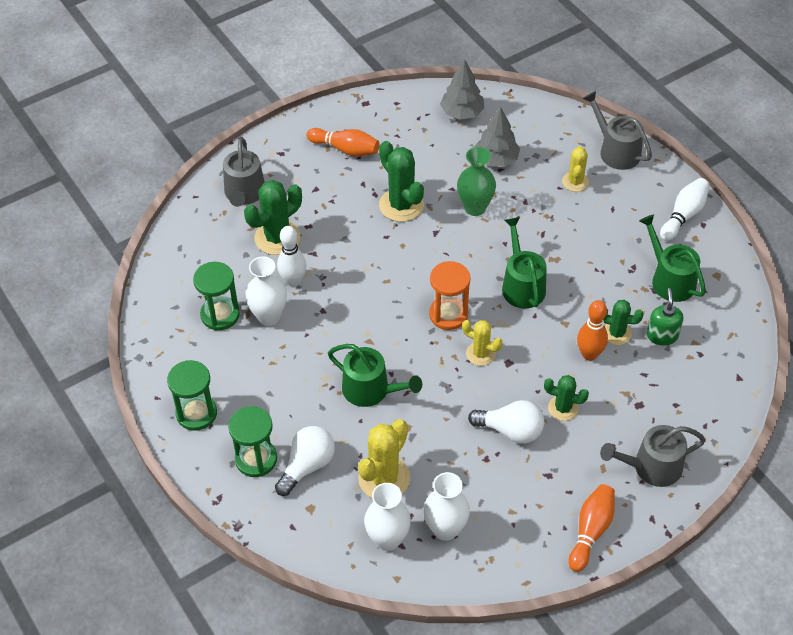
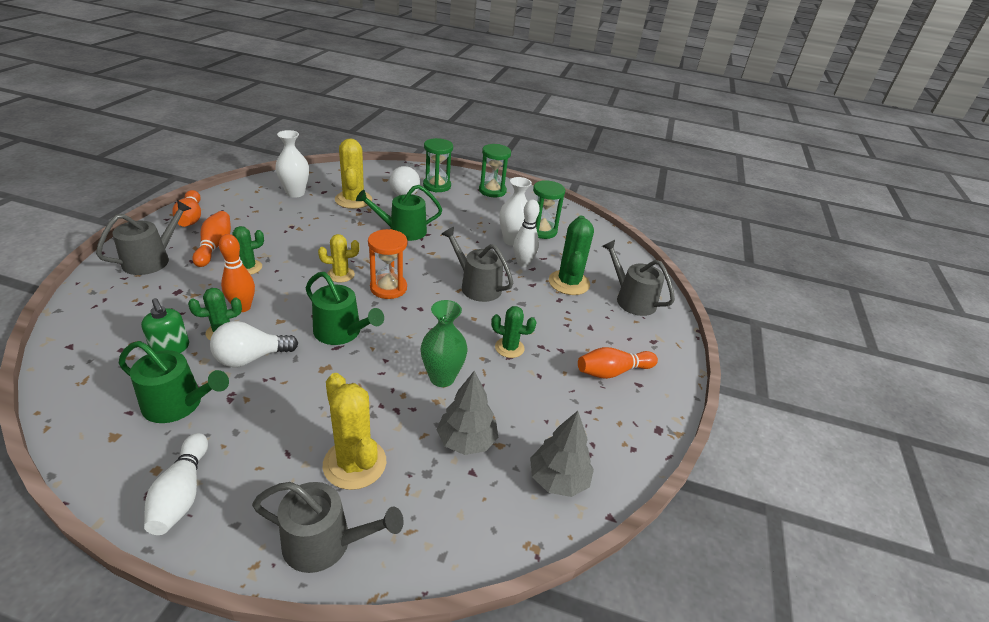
camera: 135 degrees right, 15 degrees down
white vase [364,483,411,551] -> none
green cactus [379,141,424,222] -> green cactus [491,306,537,358], size x0.61
white light bulb [468,400,544,444] -> white light bulb moved to [210,321,298,367]
yellow cactus [562,146,589,192] -> yellow cactus [322,373,386,490], size x1.65
none -> orange bowling pin [192,211,231,267]
none -> grey watering can [441,227,513,302]

